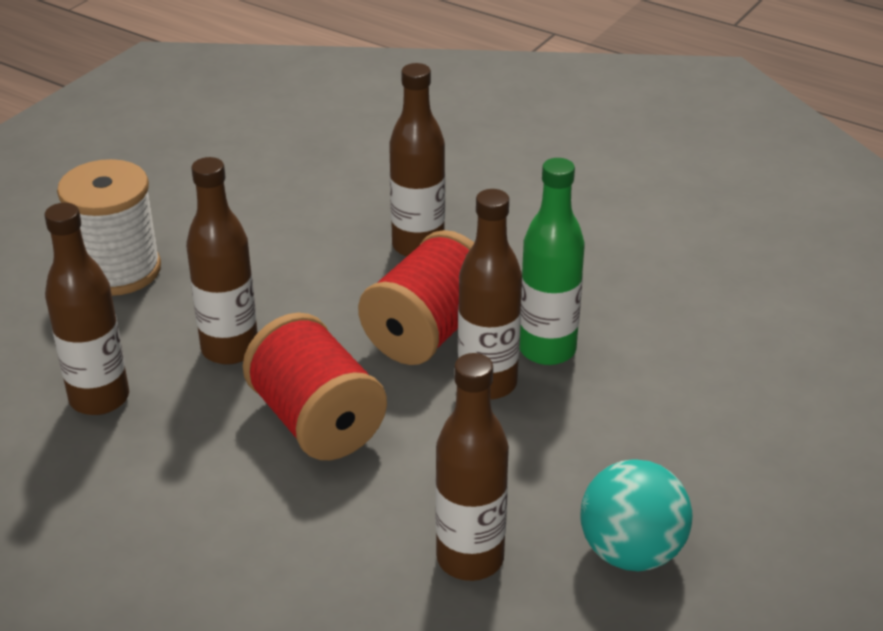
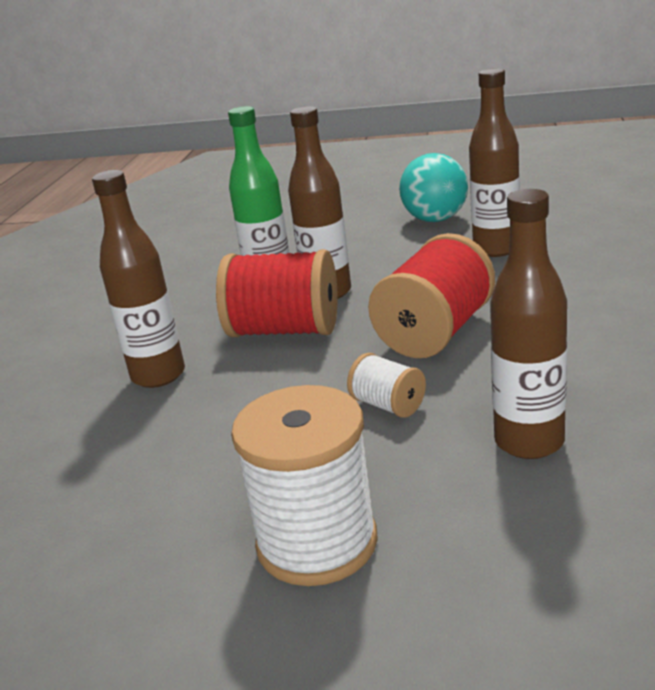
camera: 110 degrees left, 10 degrees down
brown bottle [186,157,258,365] -> white spool [347,353,426,418]

